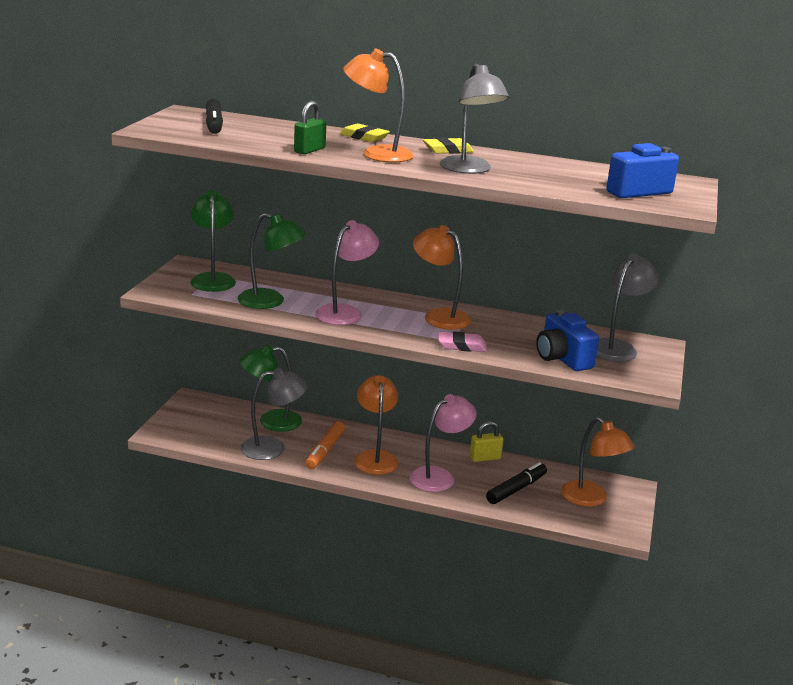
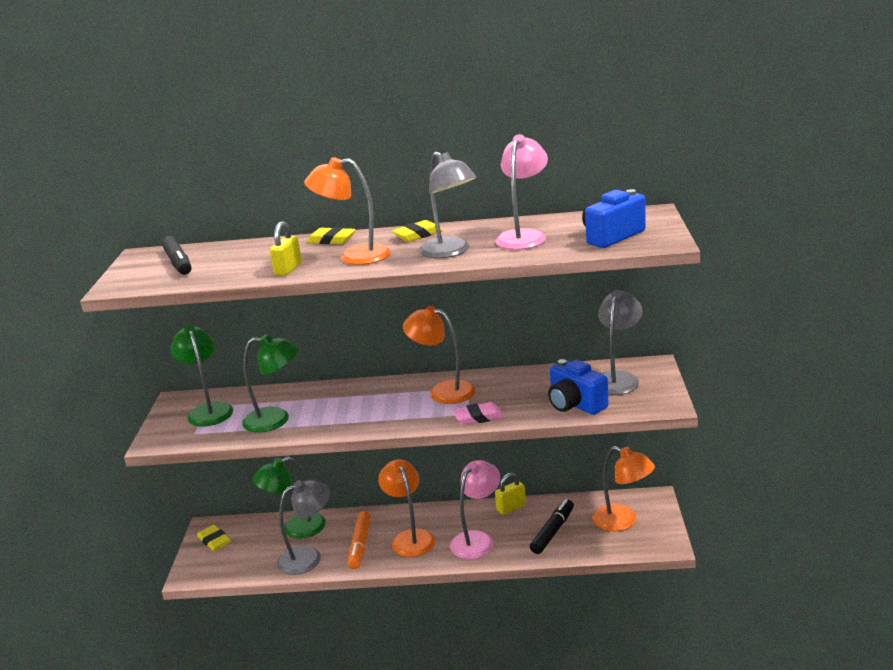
camera: 10 degrees left, 0 degrees up
green padlock [294,101,326,154] -> yellow padlock [270,221,302,276]
pink lamp [315,220,379,325] -> pink lamp moved to [495,134,548,250]
none -> yellow eraser [197,525,231,551]

